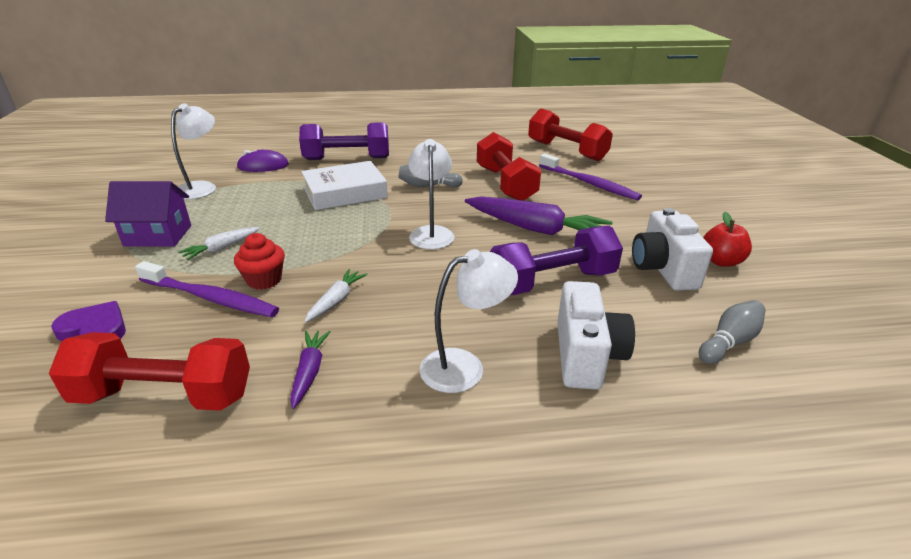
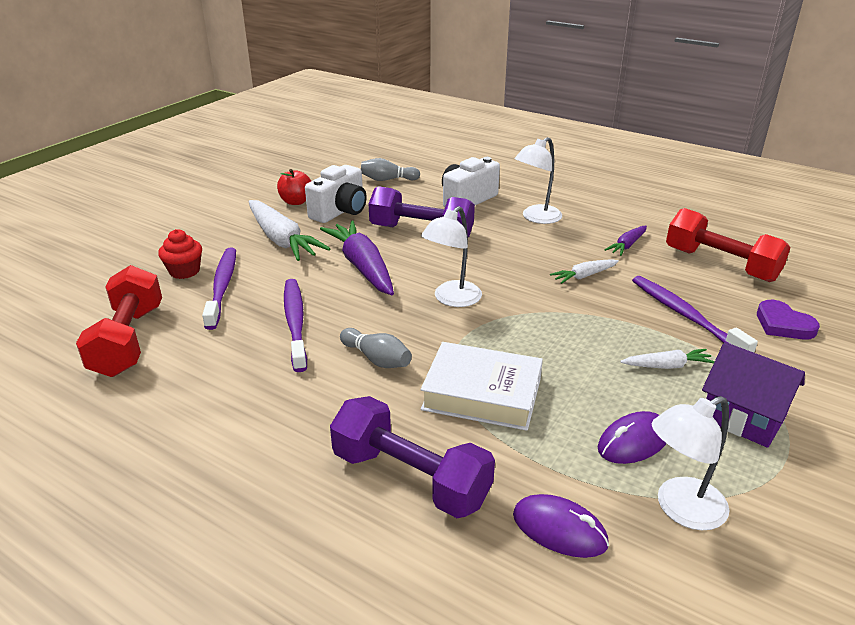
camera: 140 degrees left, 0 degrees up
red cupcake [234,233,285,290] -> red cupcake moved to [158,229,202,279]
white lamp [420,249,518,393] -> white lamp turned 60 degrees counterclockwise [515,137,562,224]
red dumbbell [477,132,541,201] -> purple toothbrush [284,279,307,372]
none -> white carrot [249,200,331,261]
none -> purple mouse [598,411,667,464]

